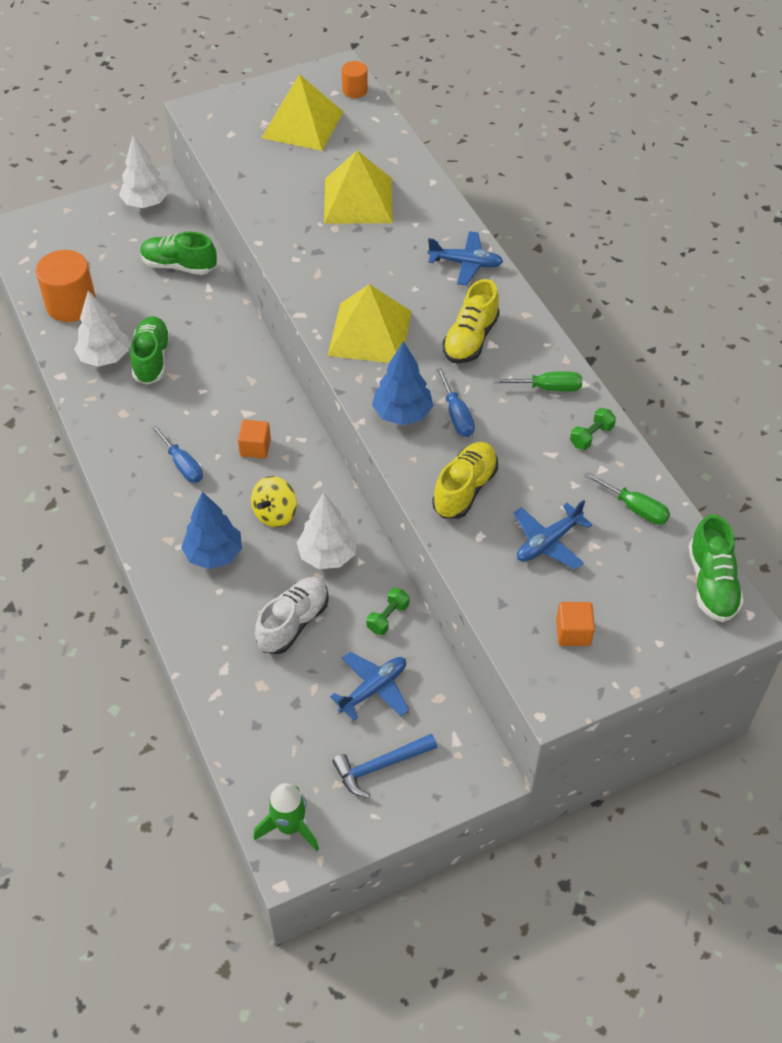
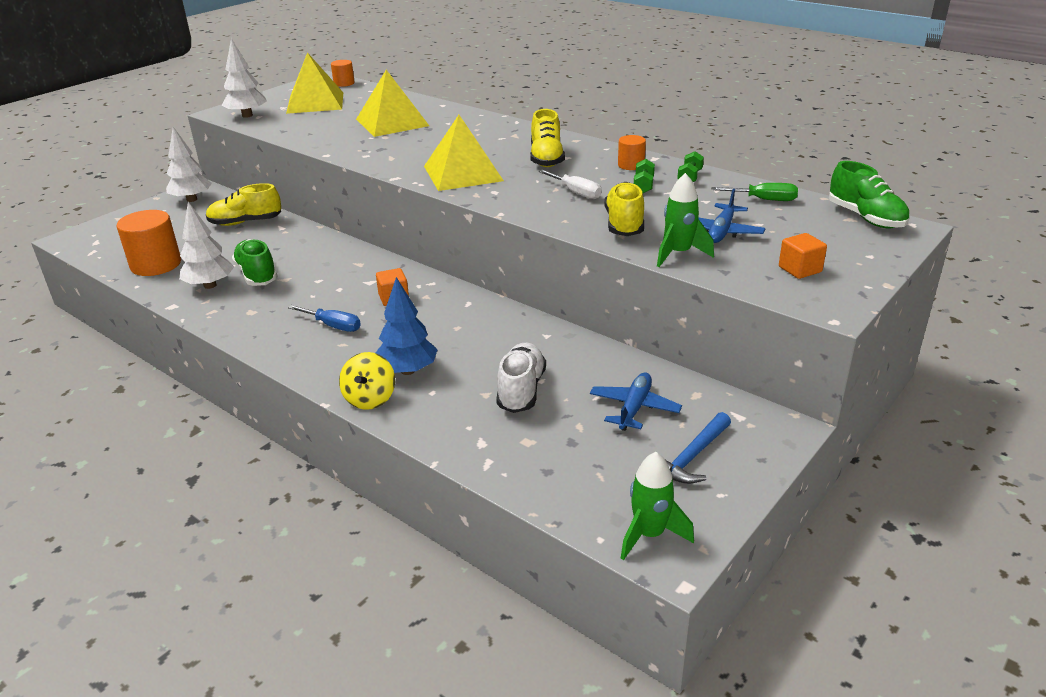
camera: 25 degrees left, 20 degrees down
green shoe [140,231,217,275] -> yellow shoe [206,183,281,226]
yellow spinning top [251,476,297,527] -> yellow spinning top moved to [339,352,395,410]
white tree [296,493,357,569] -> white tree moved to [221,38,267,118]
green dumbbell [366,588,409,635] -> green dumbbell moved to [634,159,655,193]
blue tree [372,341,433,425] -> none
blue plane [428,231,503,286] -> none
blue screwdriver [436,368,475,437] -> white screwdriver [538,170,602,199]
green screwdriver [493,371,582,392] -> orange cylinder [618,135,646,170]
none -> green rocket [657,173,714,267]

